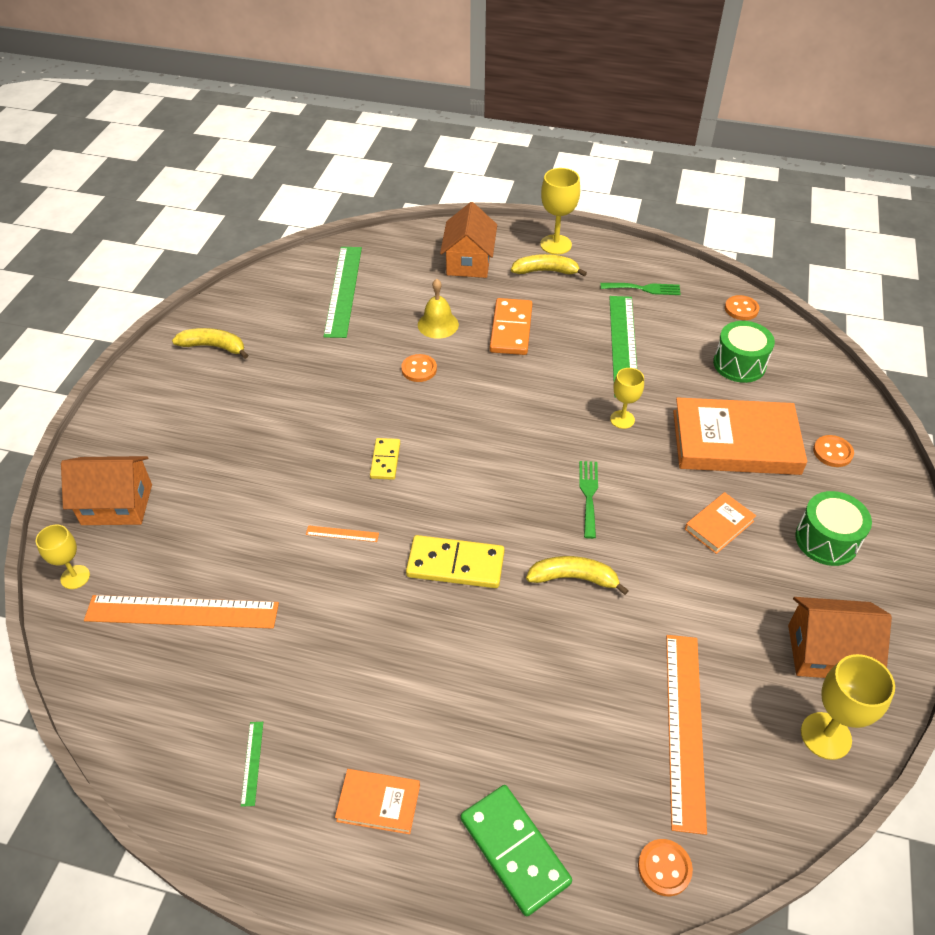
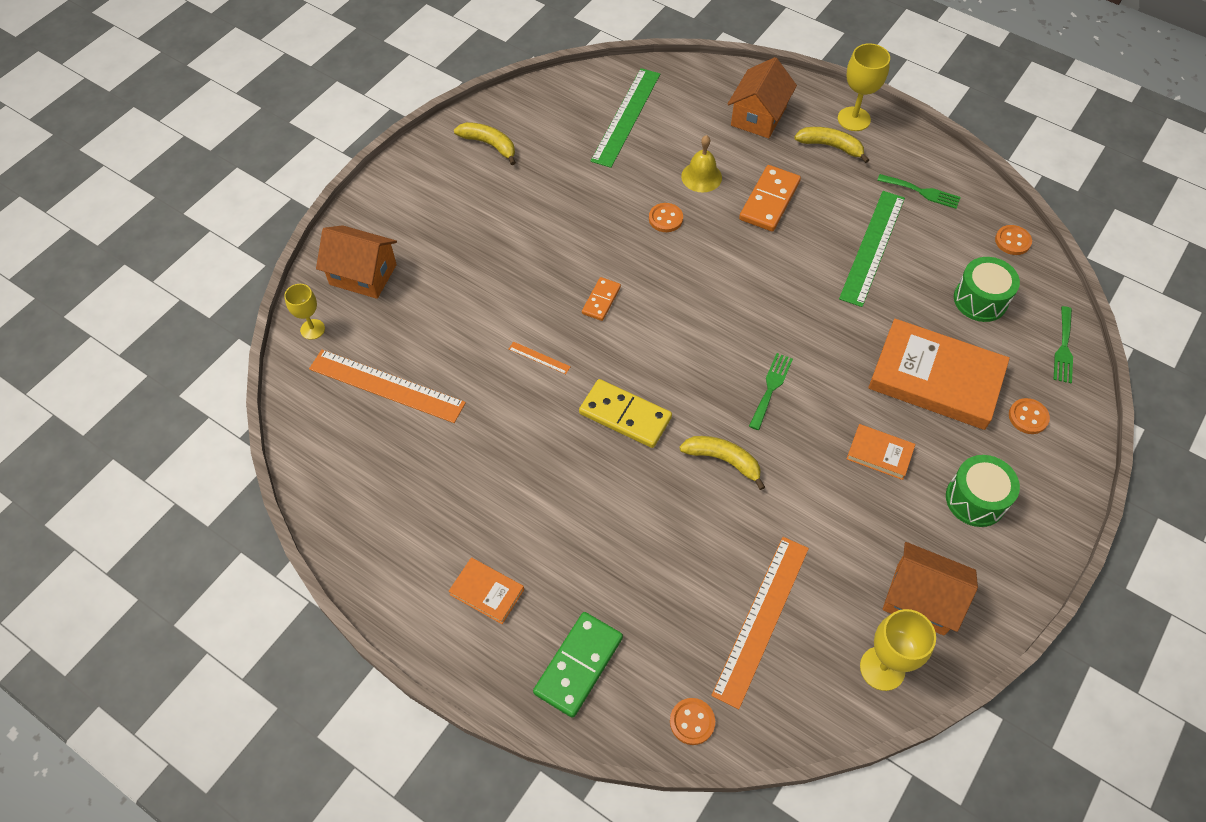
camera: 20 degrees right, 10 degrees up
green ruler [241,722,263,807] -> none
yellow domino [370,438,400,480] -> orange domino [582,277,621,321]
green domino [461,785,572,916] -> green domino turned 45 degrees clockwise [533,612,623,718]
yellow goblet [610,368,644,429] -> none
orange book [685,492,756,554] -> orange book turned 45 degrees clockwise [847,424,915,480]
none -> green fork [1054,306,1073,383]

